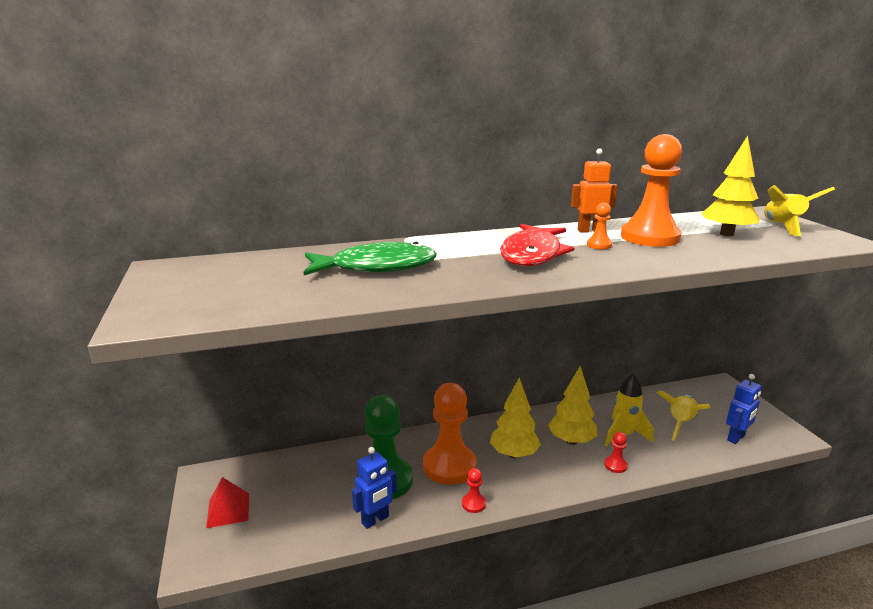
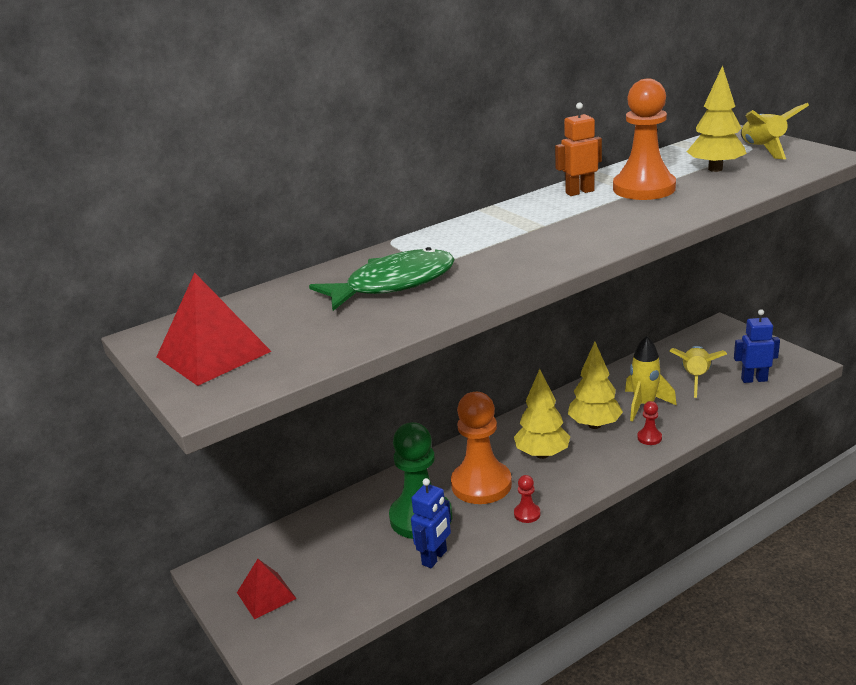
camera: 15 degrees left, 5 degrees up
red fish [500,224,574,267] -> none
orange pawn [587,203,612,249] -> none
blue robot [726,374,762,444] -> blue robot turned 120 degrees counterclockwise [734,309,780,383]
none -> red pyramid [157,273,272,386]

